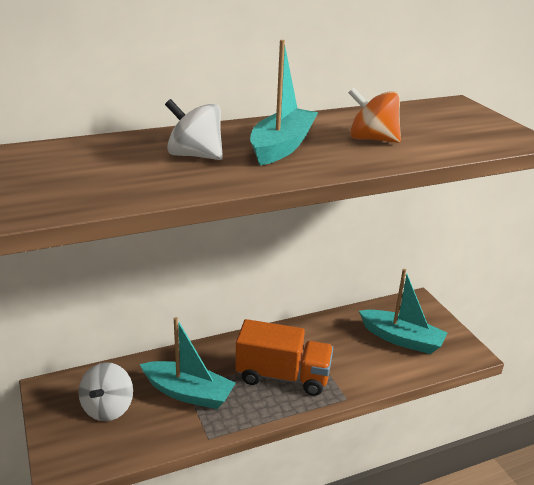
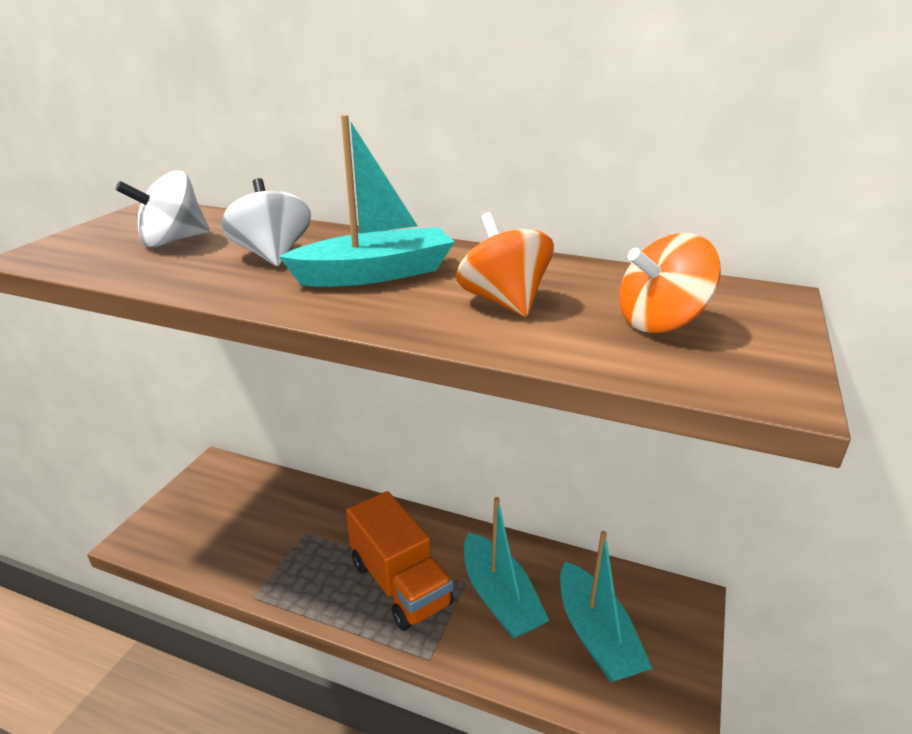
camera: 45 degrees right, 0 degrees up
white spinning top [78,362,133,421] -> white spinning top moved to [116,170,210,247]
turquoise boat [140,317,236,409] -> turquoise boat moved to [464,497,549,639]
none -> orange spinning top [619,233,721,333]

